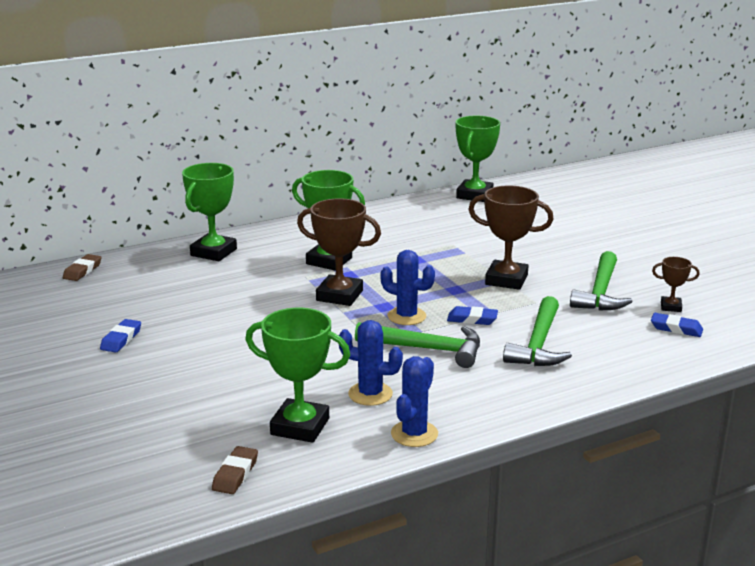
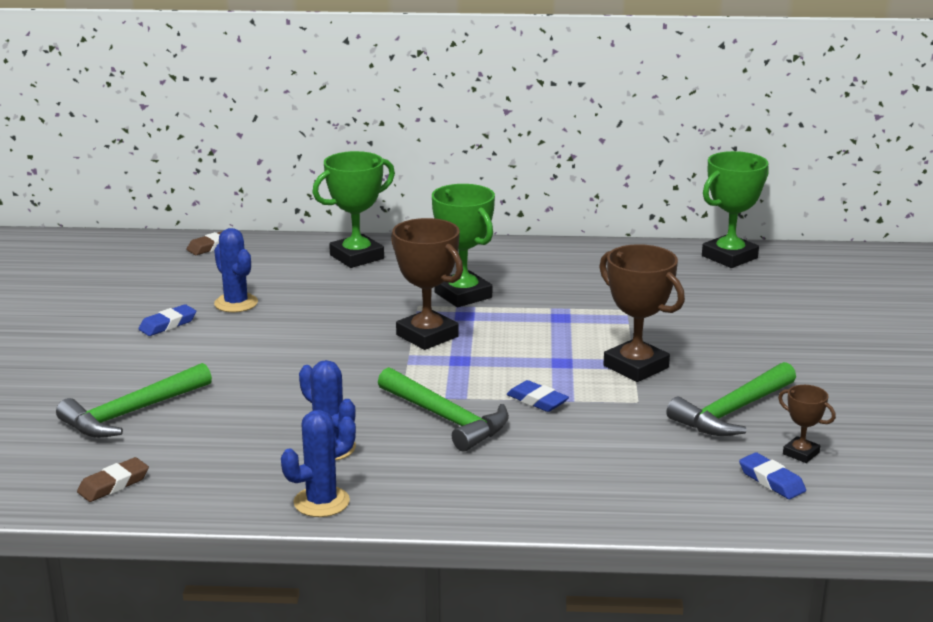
camera: 30 degrees right, 0 degrees up
green trophy [245,308,350,443] -> none
blue cactus [380,250,435,325] -> blue cactus moved to [214,228,258,312]
green hammer [503,296,572,366] -> green hammer moved to [56,363,212,438]

